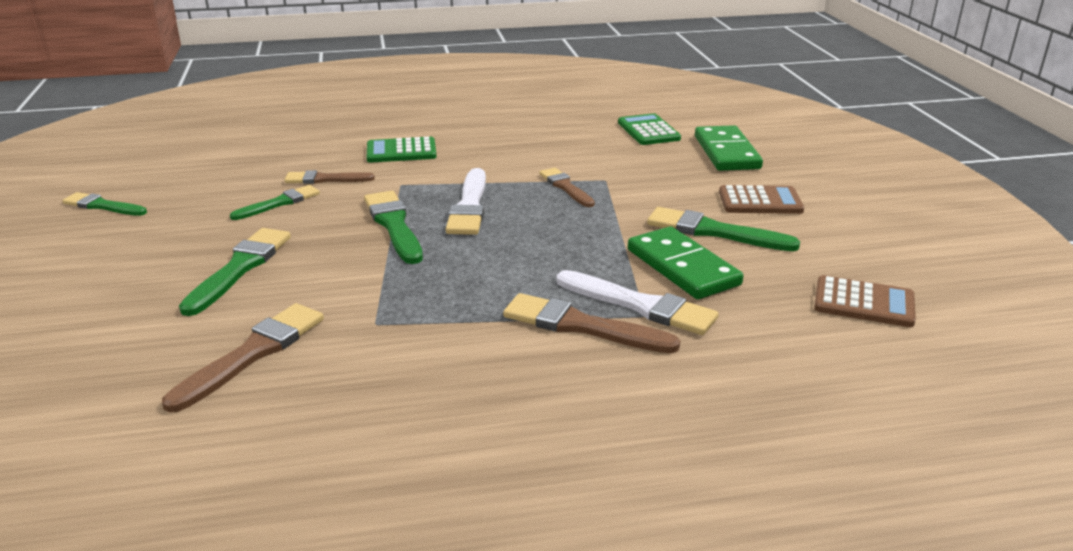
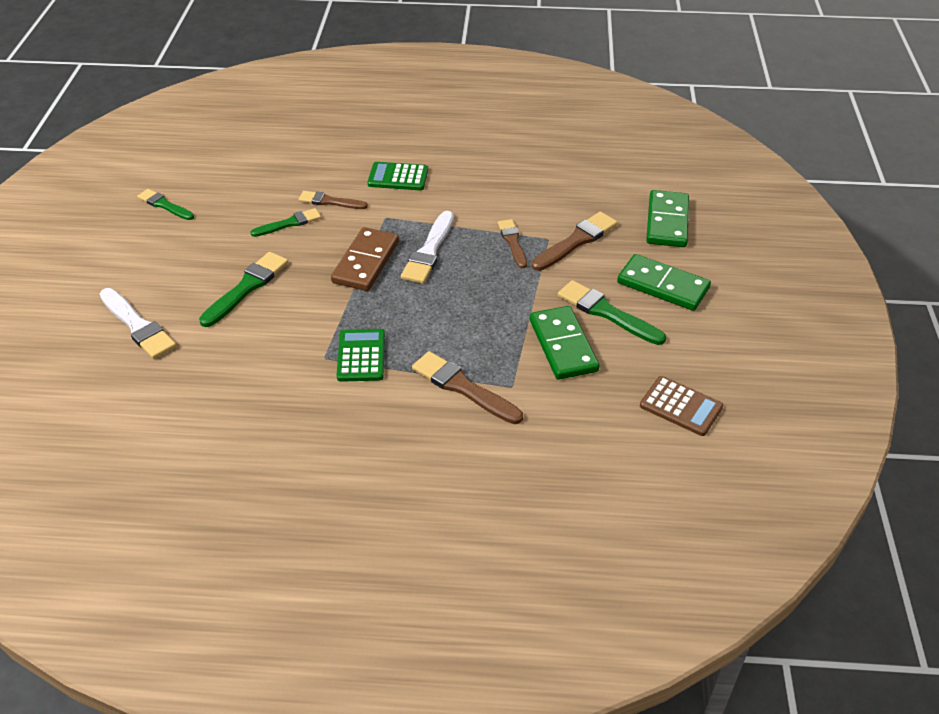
camera: 15 degrees right, 15 degrees up
brown brush [162,303,324,413] -> brown brush moved to [531,211,618,271]
green brush [364,191,423,264] -> brown domino [331,227,399,291]
white brush [556,270,719,335] -> white brush moved to [100,288,176,359]
green calculator [618,113,681,145] -> green calculator moved to [337,329,385,382]
brown calculator [719,185,804,214] -> green domino [617,254,711,311]

